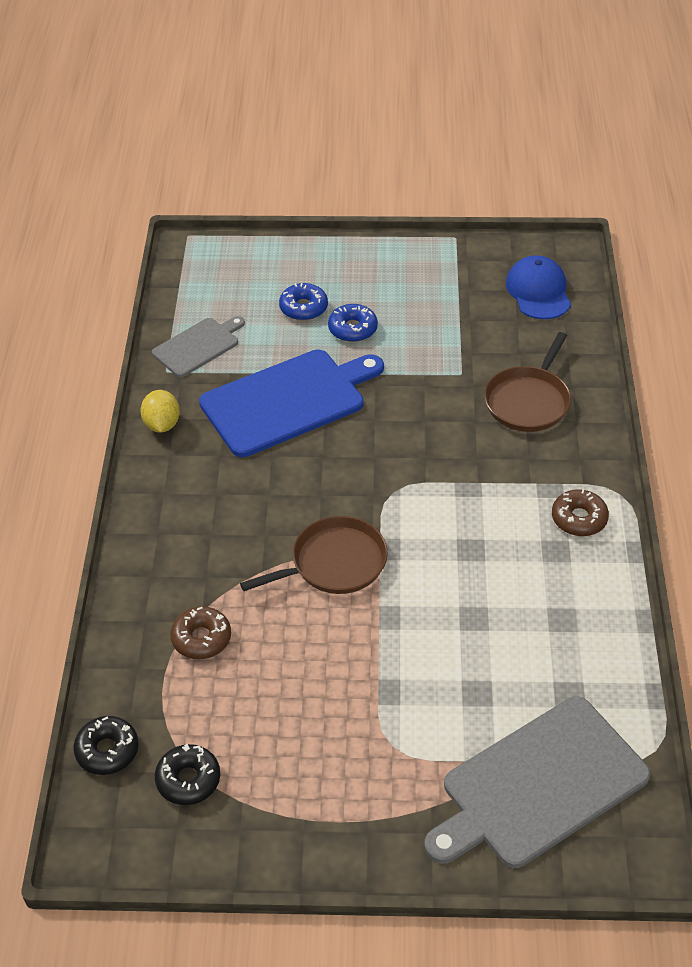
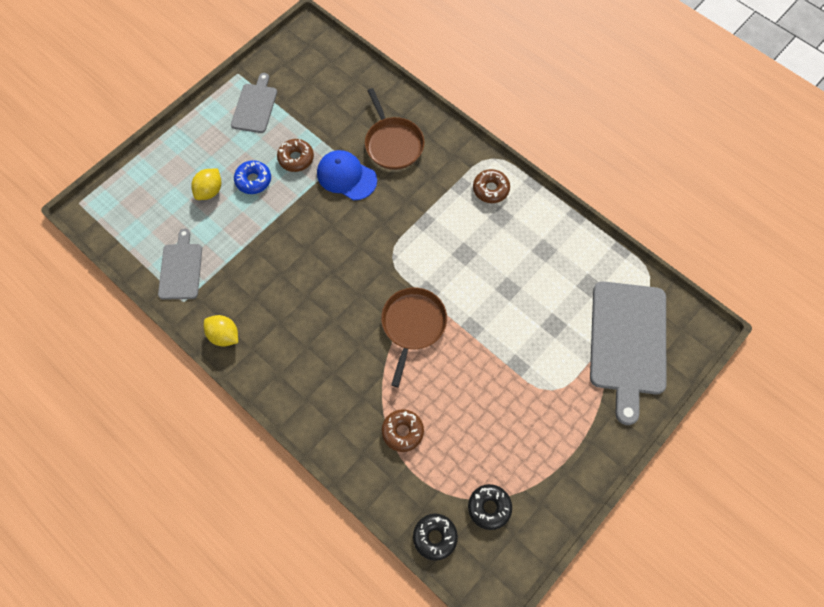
camera: 50 degrees left, 20 degrees up
blue cutting board [199,350,384,457] -> none
blue donut [279,283,328,321] -> yellow lemon [191,169,221,200]
blue cap [506,255,571,319] -> blue cap moved to [317,150,377,200]
none -> grey cutting board [231,73,277,133]
none -> brown donut [277,139,314,172]

